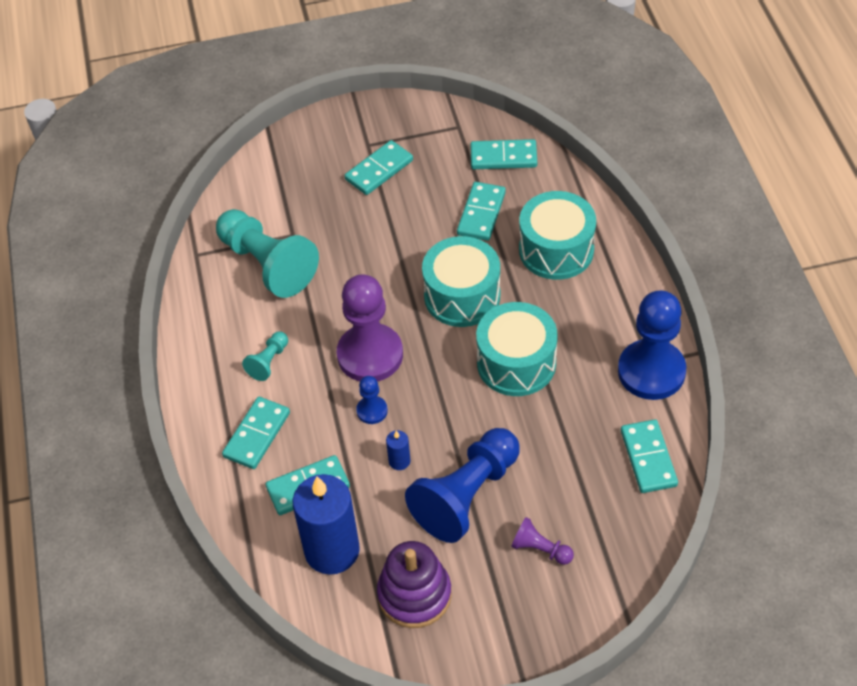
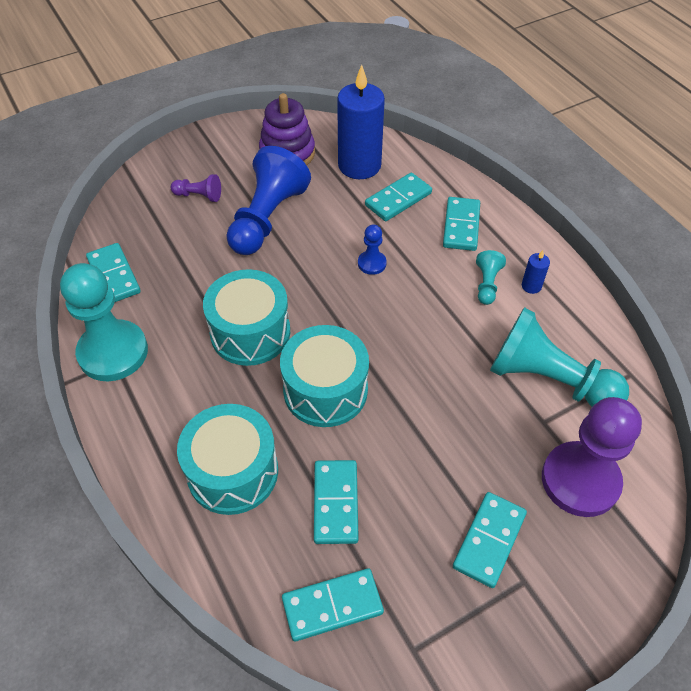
camera: 160 degrees right, 0 degrees up
purple pawn [337,274,403,381] -> purple pawn moved to [542,397,642,517]
blue candle [386,430,411,470] -> blue candle moved to [522,250,550,294]
blue pawn [618,290,686,400] -> turquoise pawn [60,263,148,381]

